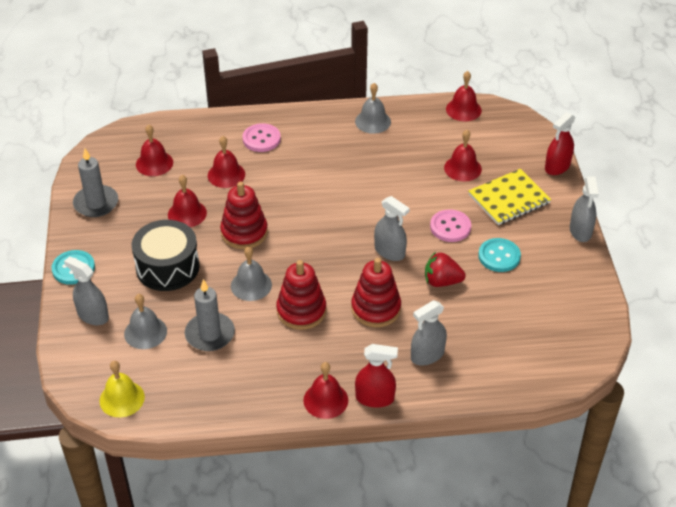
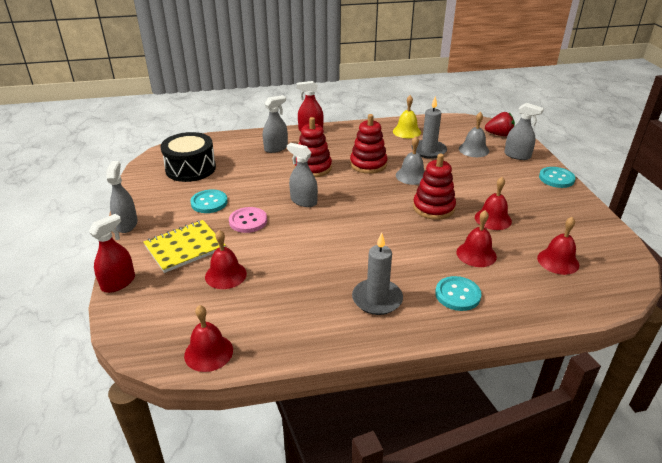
camera: 175 degrees right, 10 degrees down
grey candle [73,148,118,217] -> grey candle moved to [352,233,403,315]
yellow bell [100,361,145,417] -> yellow bell moved to [393,95,421,138]
black drum [131,220,200,291] -> black drum moved to [161,132,216,182]
pink button [243,123,281,152] -> turquoise button [435,276,482,311]
red bell [303,362,348,419] -> none
grey bell [355,83,391,134] -> none
red strawberry [425,252,466,287] -> red strawberry moved to [485,112,515,136]

